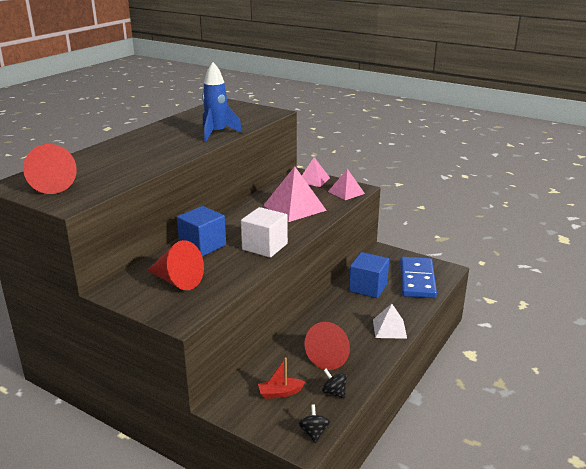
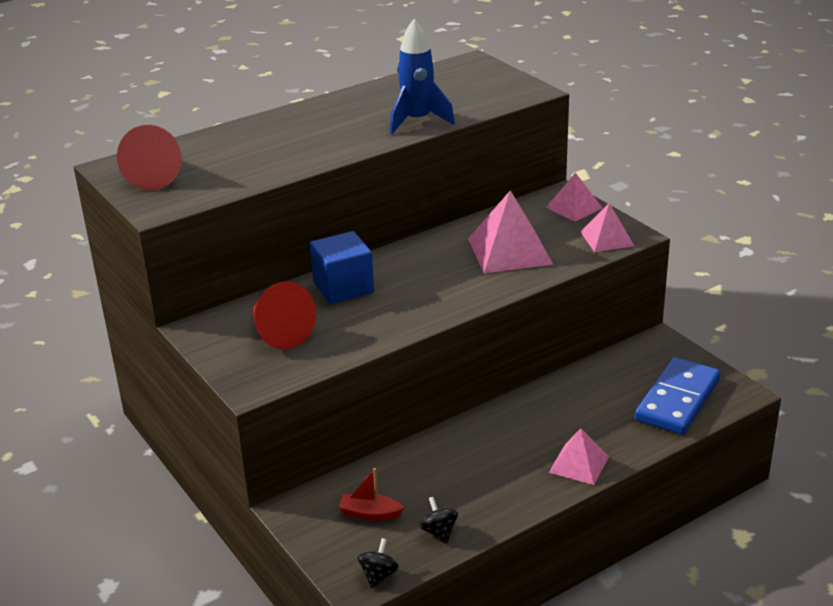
camera: 25 degrees right, 5 degrees up
white cube [241,207,288,258] -> none
red cone [305,322,350,370] -> none
blue cube [349,252,389,298] -> none
white pyramid [373,304,407,339] -> pink pyramid [549,428,609,485]

